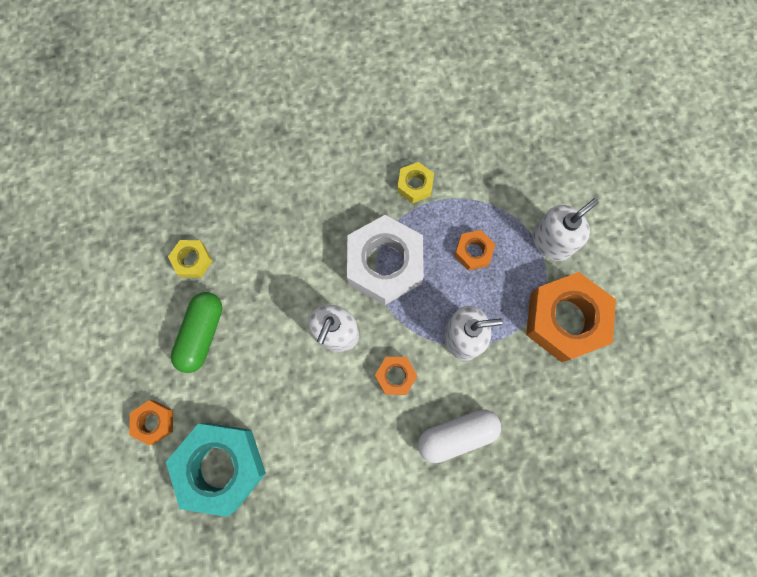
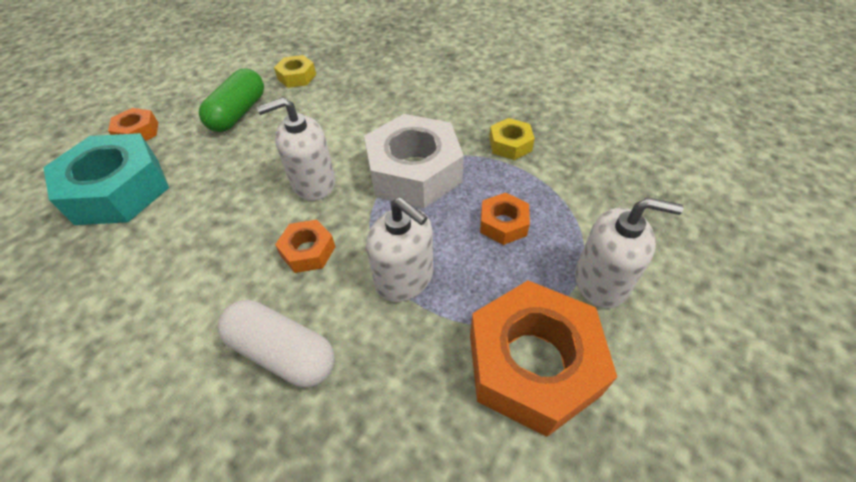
camera: 50 degrees right, 25 degrees down
green capsule [171,292,222,373] -> green capsule turned 45 degrees counterclockwise [199,69,264,132]

